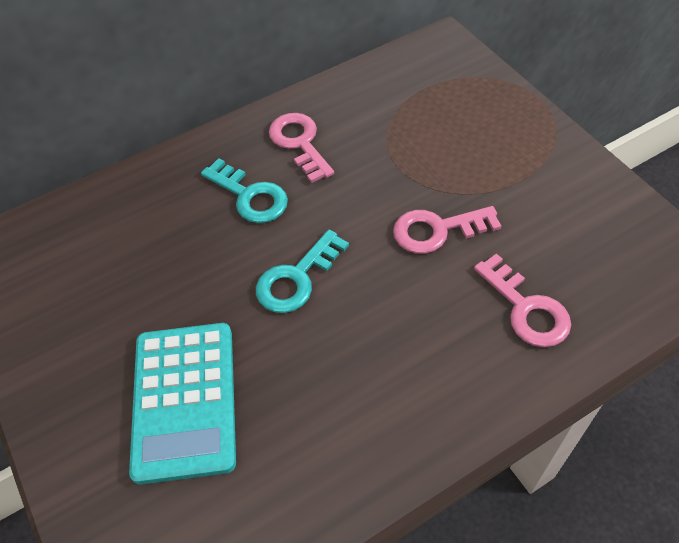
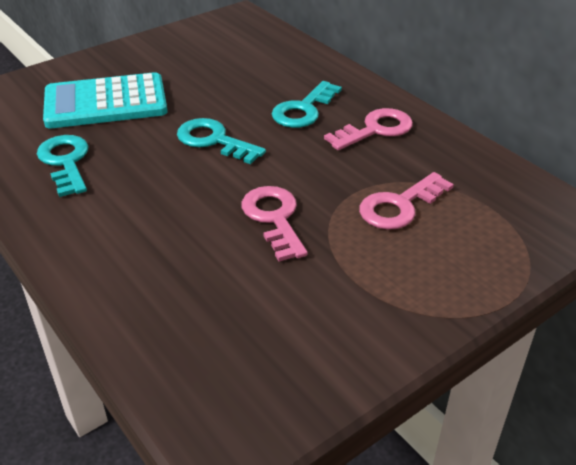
camera: 80 degrees right, 15 degrees down
pink key [474,253,571,347] -> pink key moved to [359,172,454,230]
none -> turquoise key [37,135,89,197]

